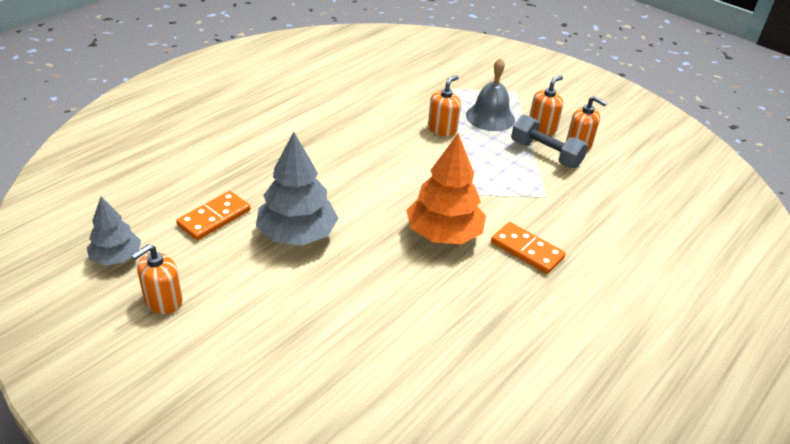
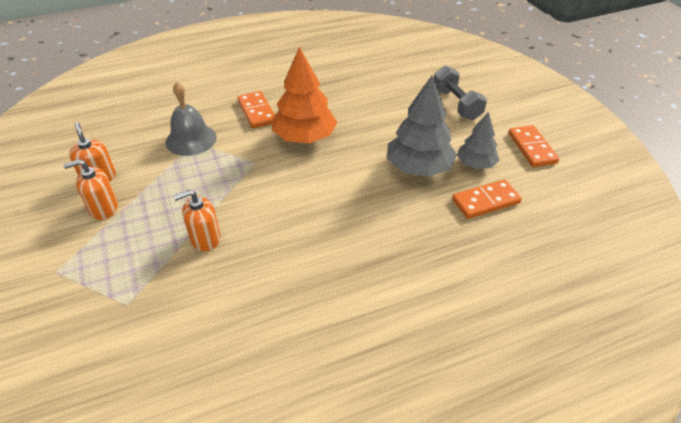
camera: 150 degrees left, 5 degrees up
grey tree [87,197,141,265] -> grey tree moved to [457,112,499,169]
orange soap dispenser [131,244,183,314] -> orange domino [508,125,559,167]
grey bell [466,58,515,131] -> grey bell moved to [166,82,217,156]
grey dumbbell [511,115,588,168] -> grey dumbbell moved to [434,65,487,120]

